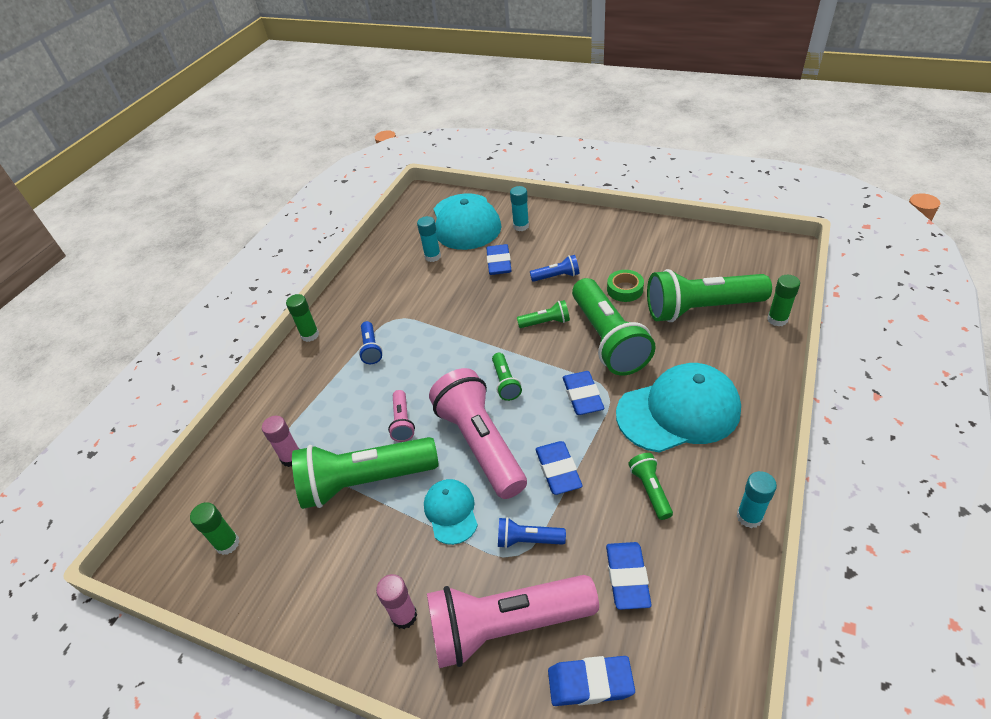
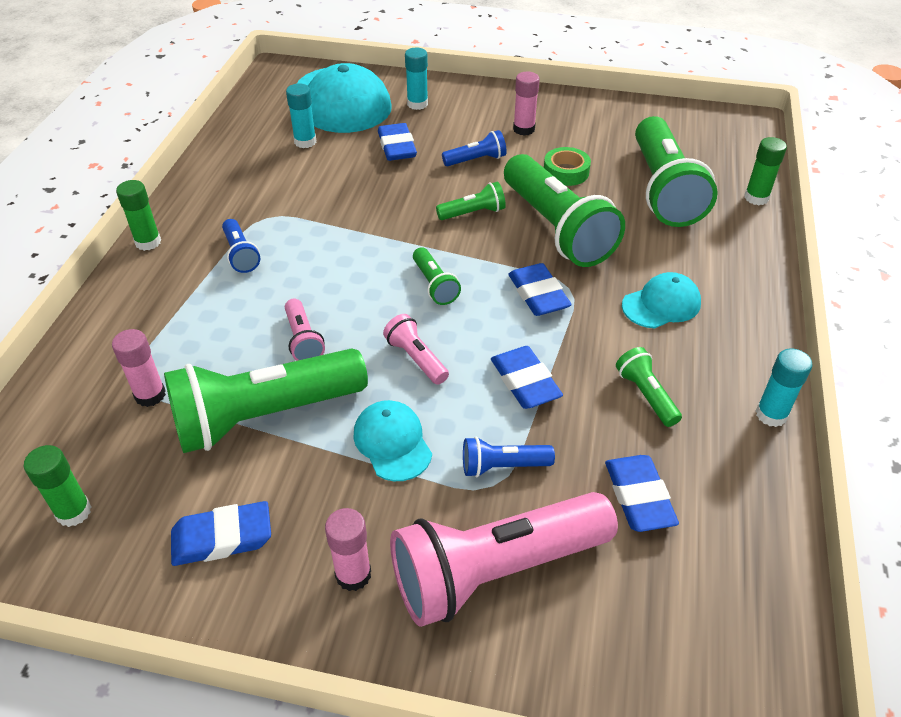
camera: 15 degrees left, 0 degrees up
pink flashlight [429,368,527,499] -> pink flashlight [383,314,449,385], size x0.45
blue eraser [548,656,635,706] -> blue eraser moved to [171,501,271,566]
turquoise cap [616,363,741,453] -> turquoise cap [622,272,701,328], size x0.52
green flashlight [647,269,772,322] -> green flashlight turned 75 degrees counterclockwise [635,116,718,227]
none -> pink glue stick [513,72,540,136]

